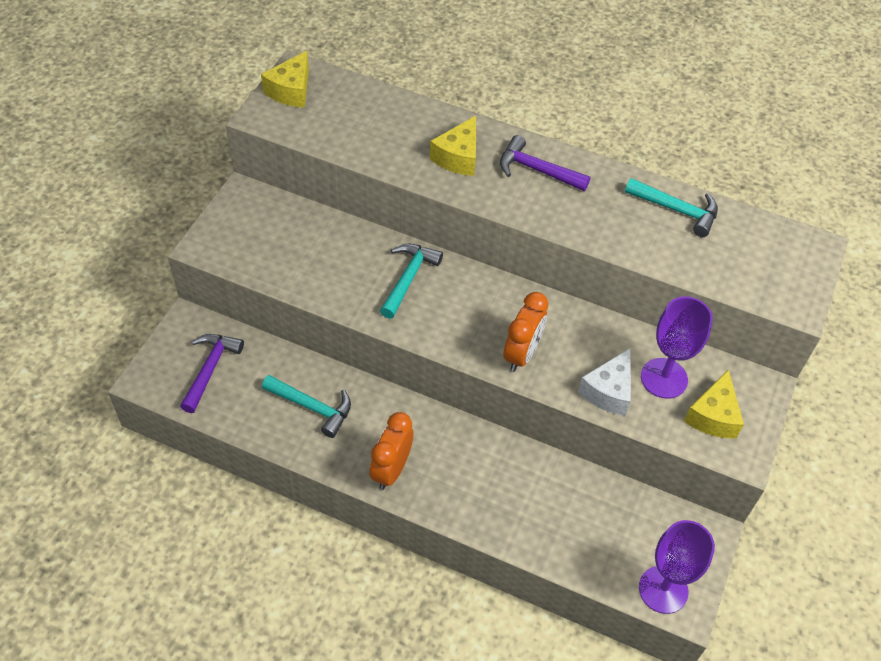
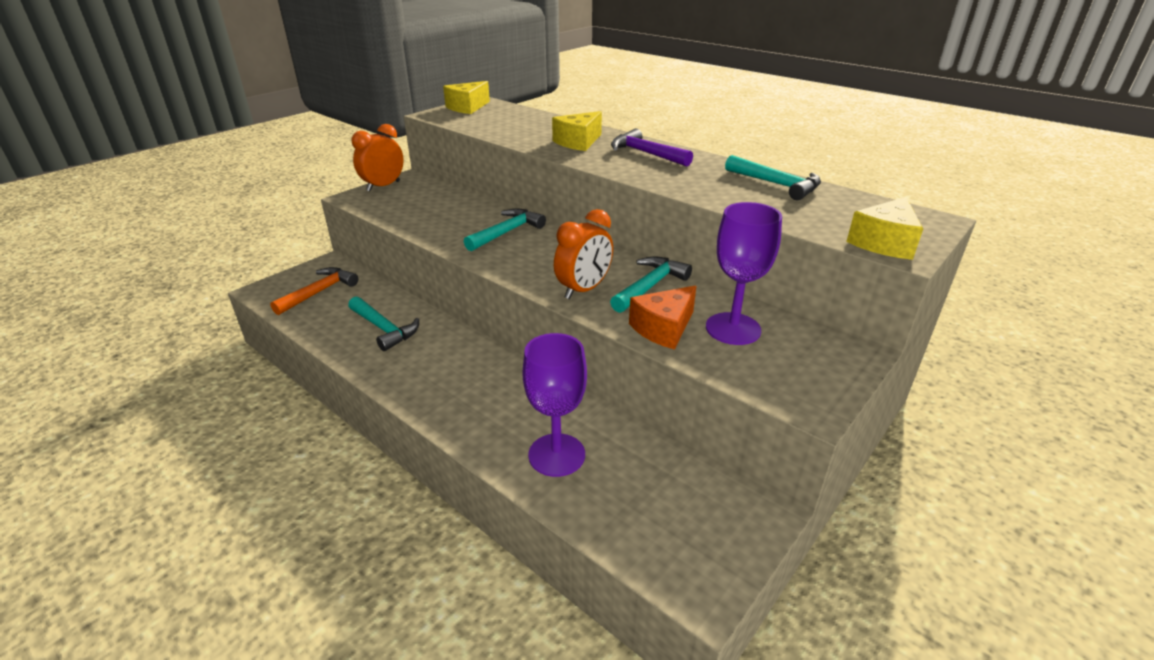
camera: 20 degrees right, 20 degrees down
purple hammer [180,334,244,413] -> orange hammer [270,267,358,315]
orange clock [370,412,413,490] -> orange clock moved to [351,124,404,192]
white cheese [578,348,631,416] -> orange cheese [629,285,696,349]
purple goblet [639,520,715,614] -> purple goblet moved to [522,333,587,477]
yellow cheese [684,369,744,438] -> yellow cheese moved to [846,197,923,260]
none -> turquoise hammer [610,256,692,313]

